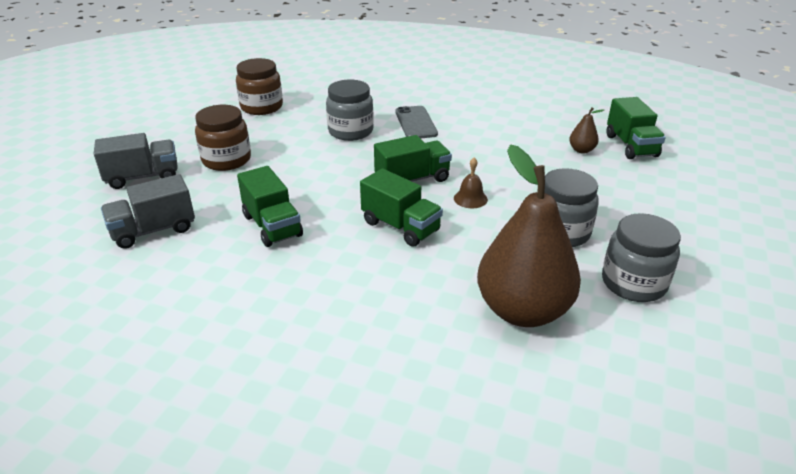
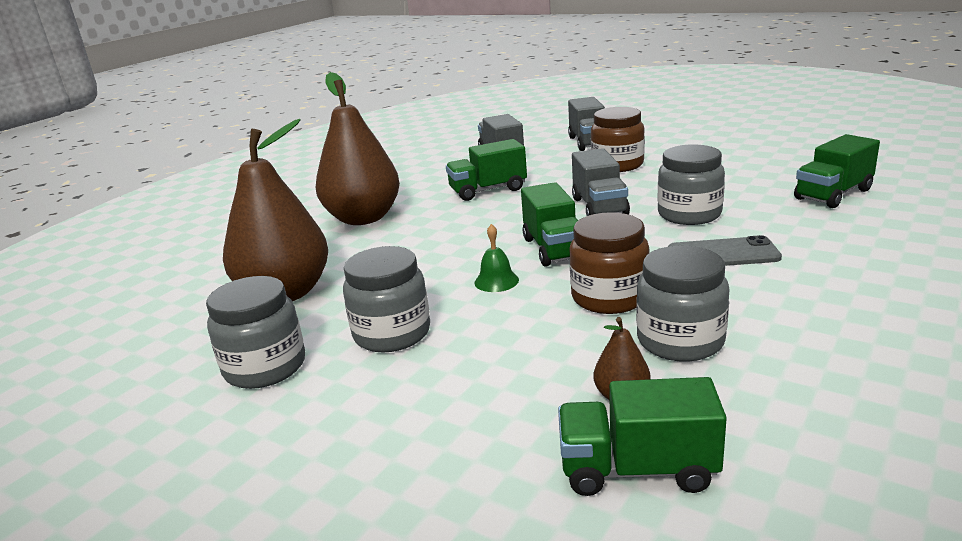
camera: 105 degrees right, 10 degrees down
brown jar [236,58,283,115] -> brown jar moved to [569,212,649,314]
green truck [360,169,443,247] -> green truck moved to [794,134,880,208]
brown bell [454,158,488,208] -> green bell [474,224,519,292]
none -> brown pear [315,72,400,225]
none -> grey truck [572,148,630,216]
none -> grey jar [636,246,730,362]

